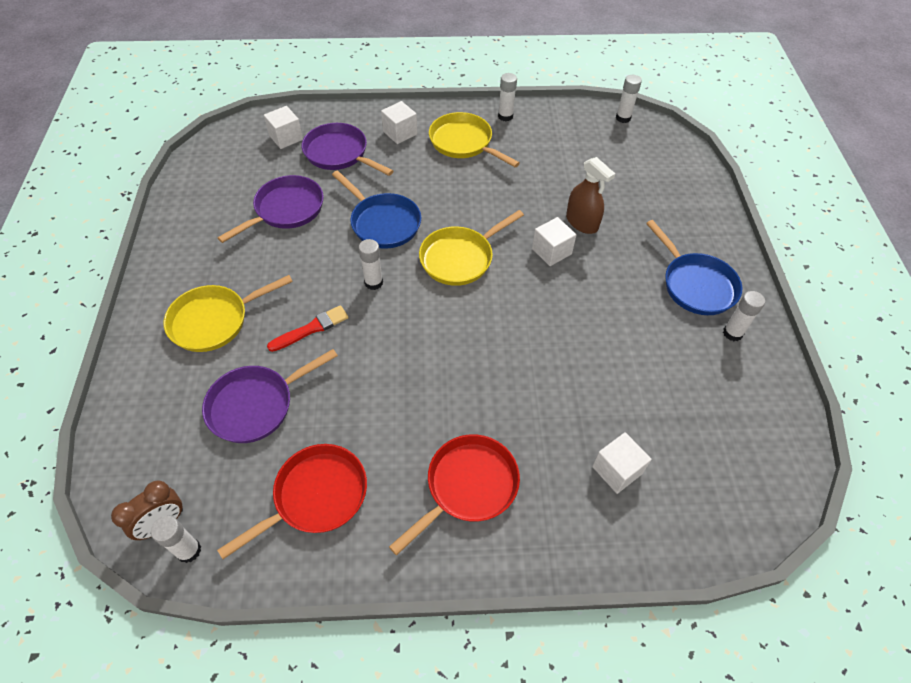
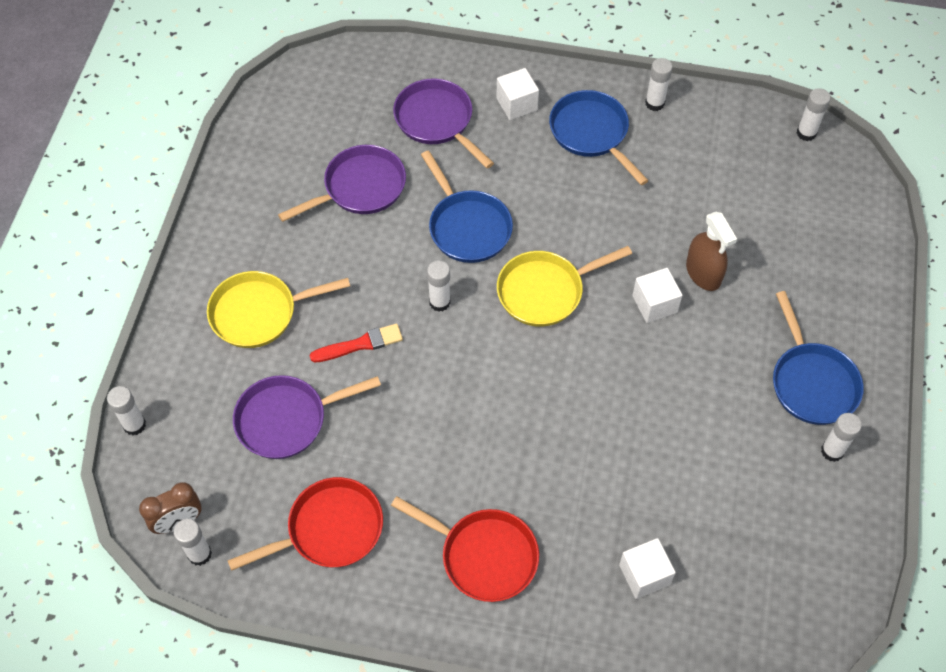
camera: 15 degrees right, 5 degrees up
white cube [264,106,303,149] -> none
red pan [389,434,520,555] -> red pan turned 60 degrees clockwise [391,496,539,602]
yellow pan [429,112,520,167] -> blue pan [549,90,649,185]
none -> white glue stick [107,386,146,435]

